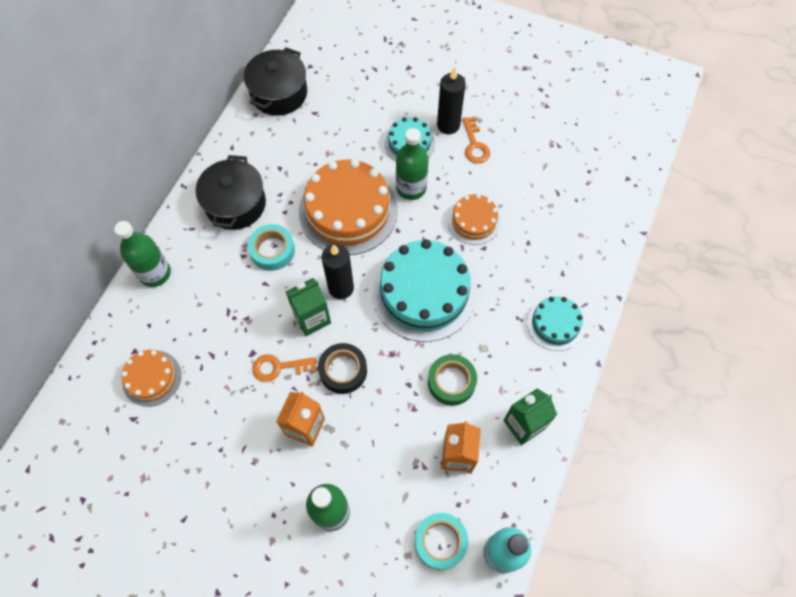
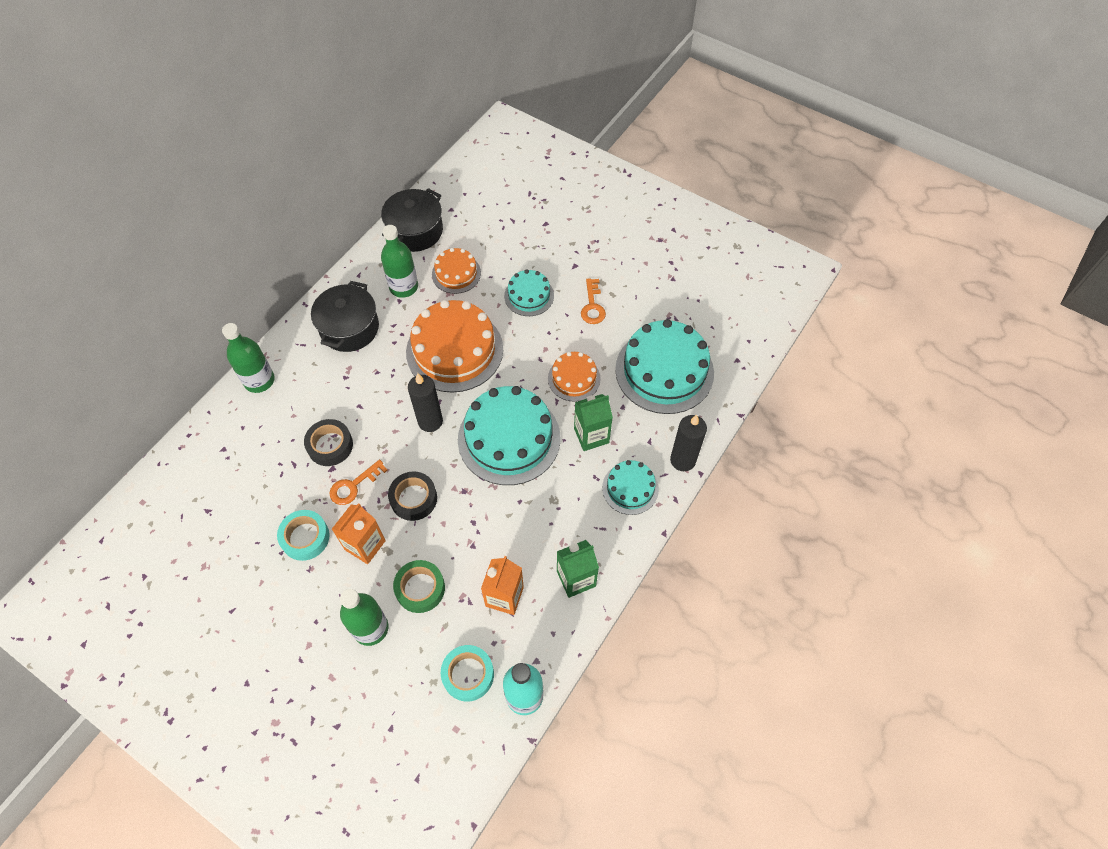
camera: 10 degrees right, 5 degrees down
orange cake [122,350,181,407] -> orange cake moved to [432,248,481,294]
turquoise tape [248,224,295,271] -> turquoise tape moved to [277,510,330,561]
orange key [252,354,317,382] -> orange key turned 45 degrees counterclockwise [329,459,388,505]
green carton [285,278,331,336] -> green carton moved to [574,394,613,451]
green bottle [396,128,429,200] -> green bottle moved to [381,225,418,298]
green tape [428,354,477,405] -> green tape moved to [393,560,445,613]
black candle [437,67,465,134] -> black candle moved to [670,415,707,471]
none -> black tape [304,419,353,466]
none -> turquoise cake [615,319,714,414]

